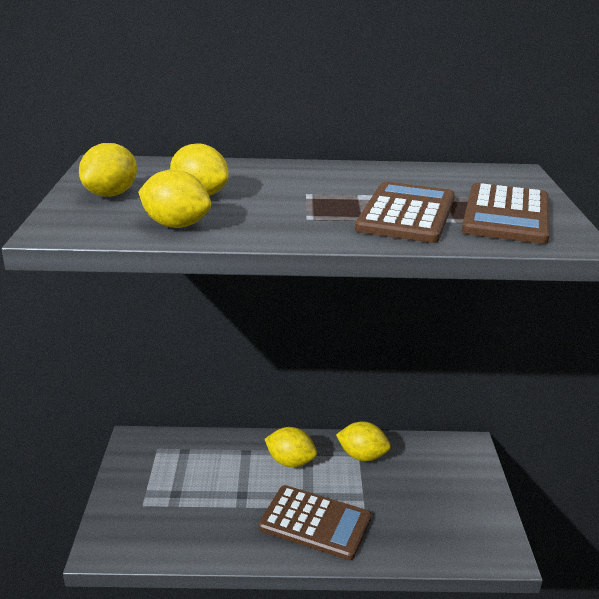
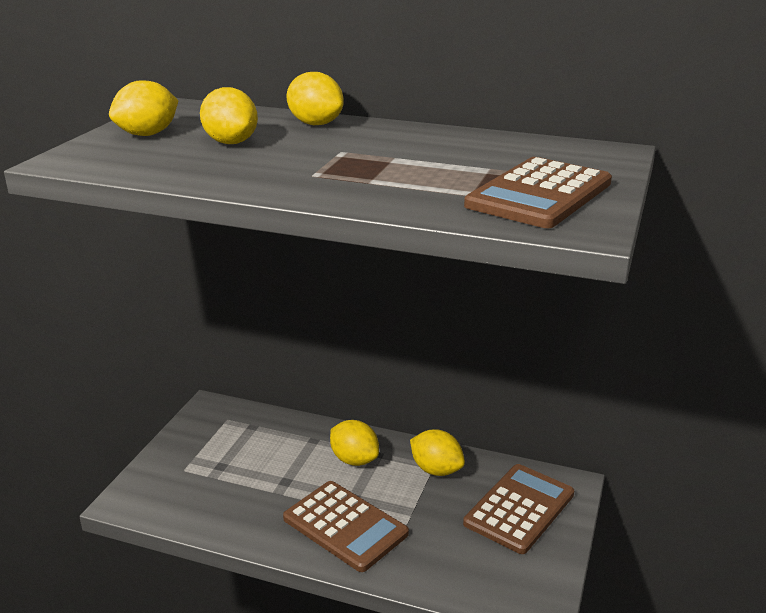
camera: 20 degrees right, 0 degrees up
yellow lemon [138,169,211,228] -> yellow lemon moved to [286,72,344,125]
brown calculator [355,182,455,243] -> brown calculator moved to [463,464,574,554]

